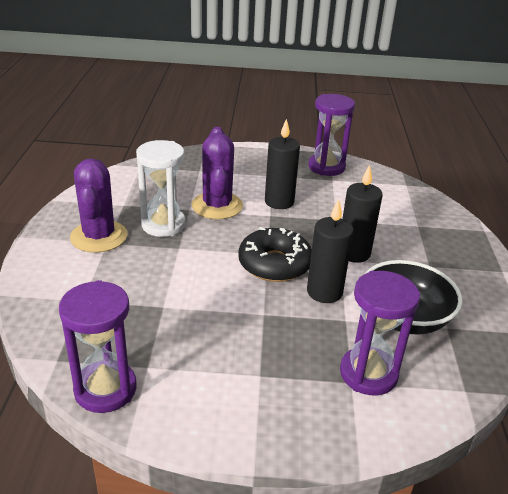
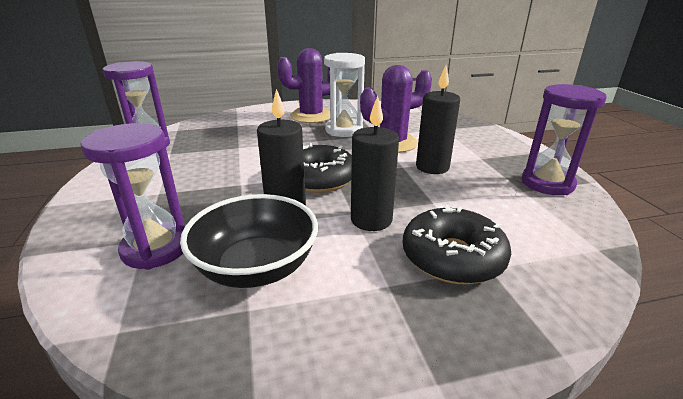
camera: 75 degrees right, 5 degrees down
none -> black donut [403,204,511,285]

